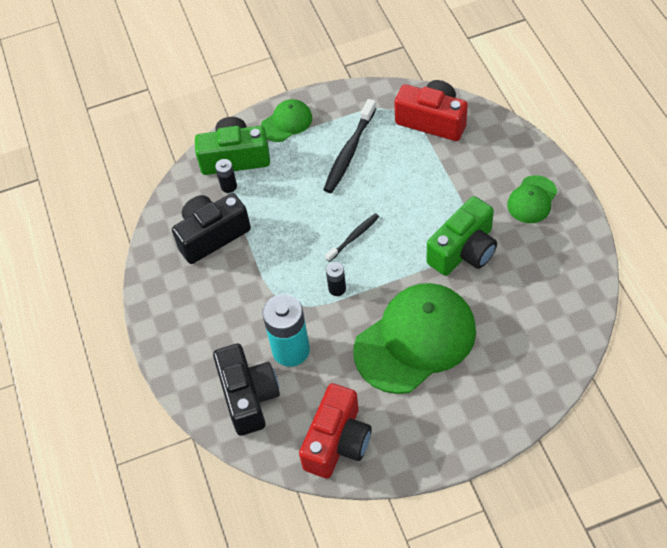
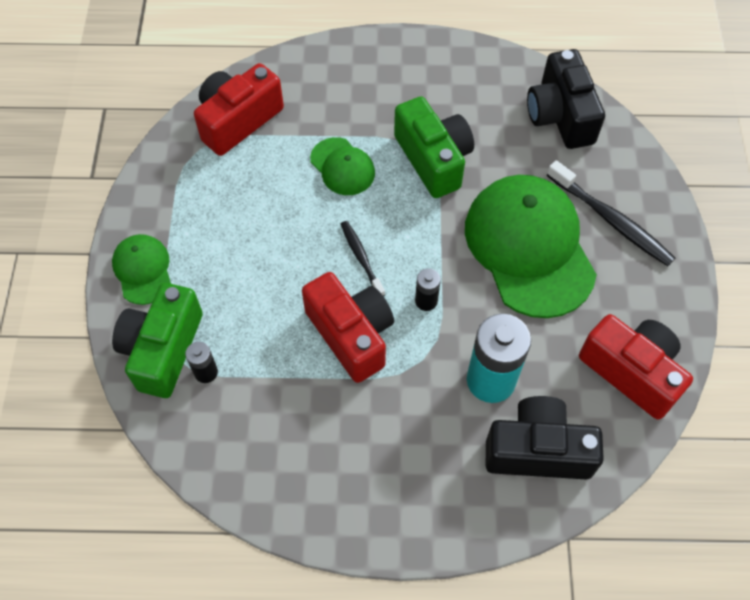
camera: 75 degrees left, 5 degrees up
black camera [172,193,251,264] -> black camera moved to [527,49,605,149]
black toothbrush [323,99,376,193] -> black toothbrush moved to [547,160,675,266]
green cap [507,175,557,223] -> green cap moved to [310,137,375,195]
none -> red camera [302,272,394,383]

